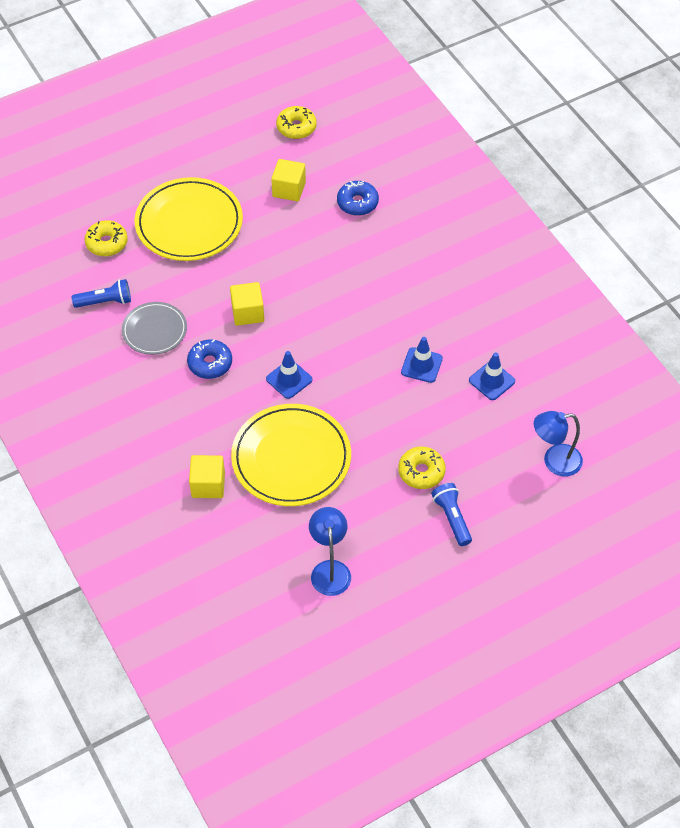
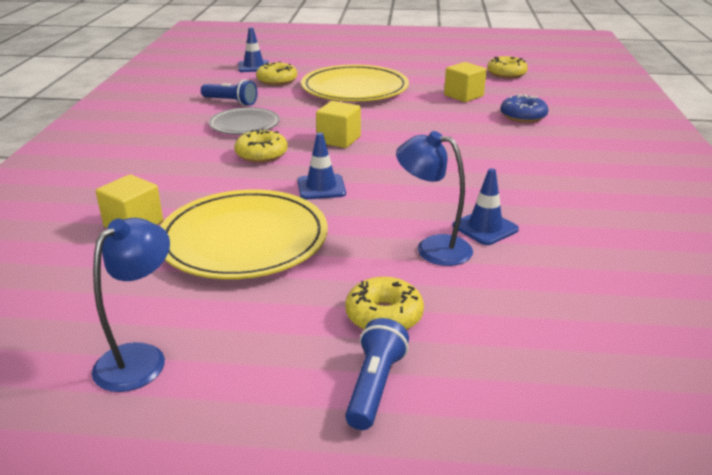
camera: 35 degrees right, 25 degrees down
blue donut [187,339,232,379] -> yellow donut [234,129,288,163]
blue traffic cone [469,352,515,400] -> blue traffic cone moved to [239,27,269,72]
blue lamp [534,411,583,477] -> blue lamp moved to [396,131,473,266]

